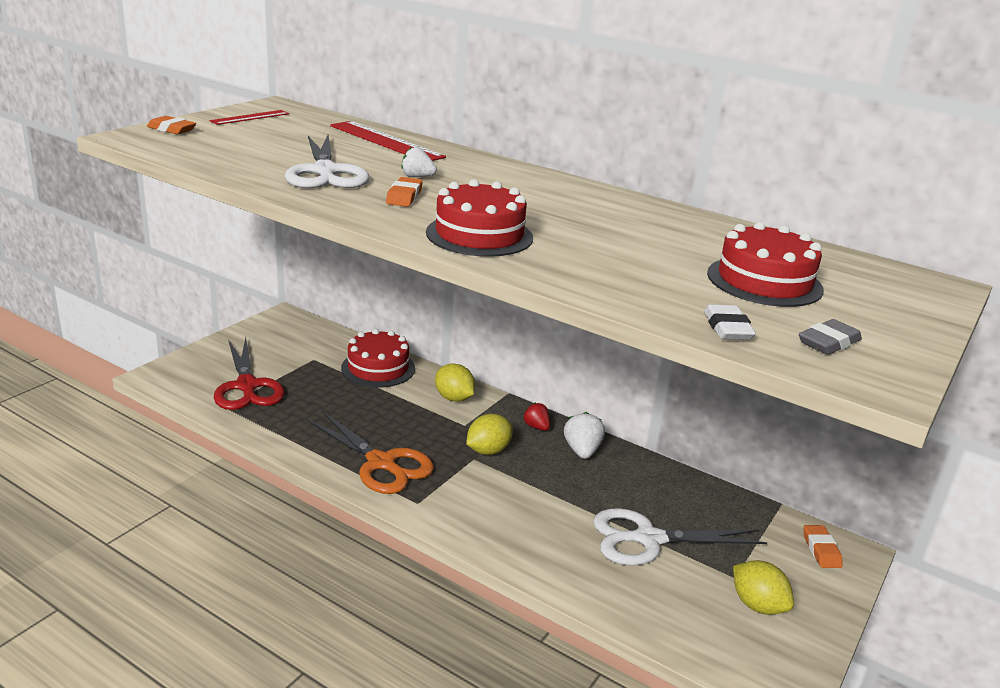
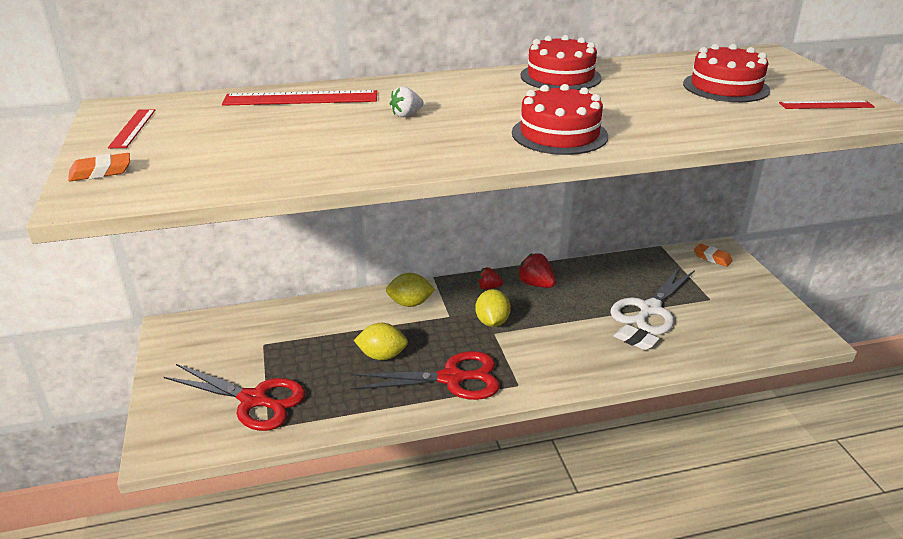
camera: 45 degrees left, 5 degrees up
white scissors [285,135,369,188] -> none
orange scissors [306,411,434,494] -> red scissors [350,351,500,400]
red cake [341,329,415,387] -> red cake moved to [520,35,602,90]
orange eraser [386,177,423,207] -> none
white strawberry [564,412,605,459] -> red strawberry [517,253,556,288]
white eraser [704,304,756,340] -> white eraser moved to [613,325,660,350]
yellow lemon [733,560,794,615] -> yellow lemon moved to [354,323,408,360]
grey eraser [799,319,862,355] -> red ruler [779,100,875,109]

